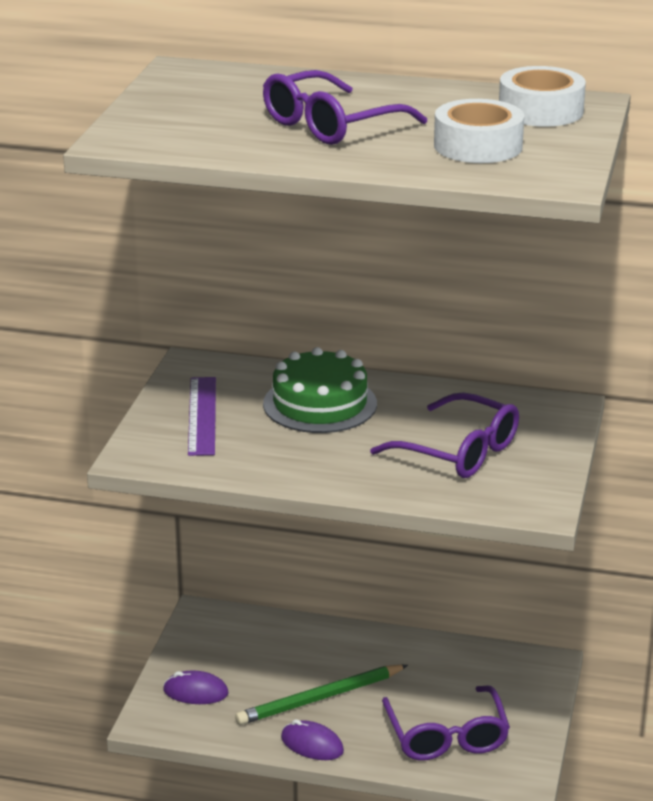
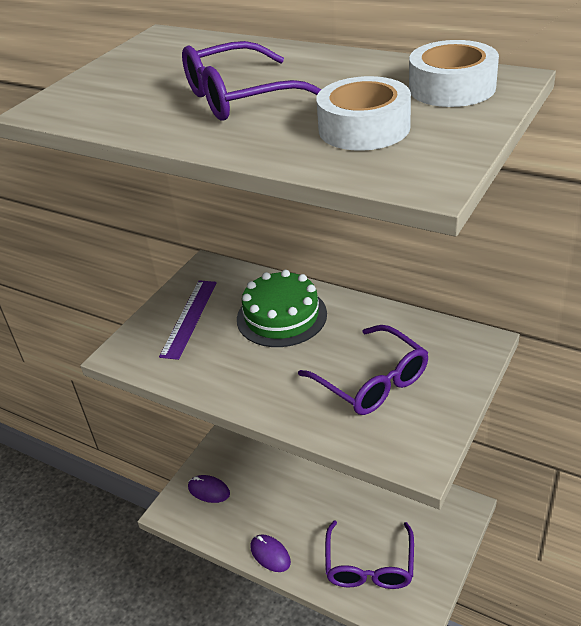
camera: 20 degrees right, 10 degrees up
green pencil [235,665,408,725] -> none

